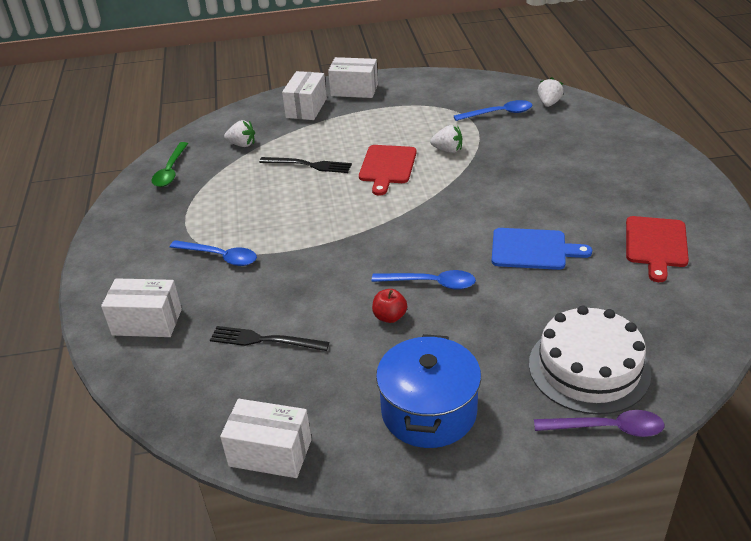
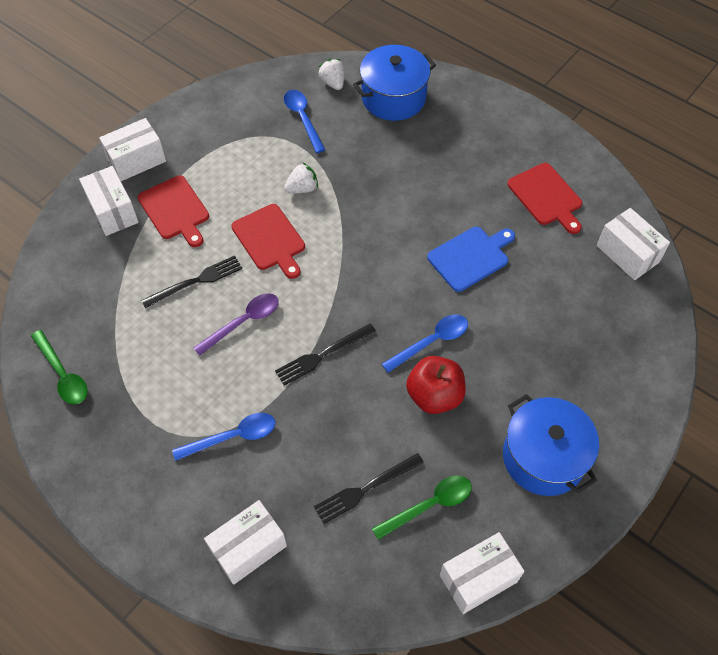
camera: 45 degrees left, 20 degrees up
white strawberry [224,120,255,147] -> none
red apple [372,289,407,323] -> red apple [406,356,466,414], size x1.75
blue spoon [454,100,533,121] -> blue spoon turned 60 degrees counterclockwise [284,90,325,153]
white cake [529,306,651,415] -> none
purple spoon [534,410,664,437] -> purple spoon moved to [194,293,279,356]
none -> red cutting board [137,176,209,247]
none -> black fork [275,323,376,386]
none -> blue pot [353,45,436,121]
none -> green spoon [372,475,472,540]
none -> white box [597,208,670,280]

